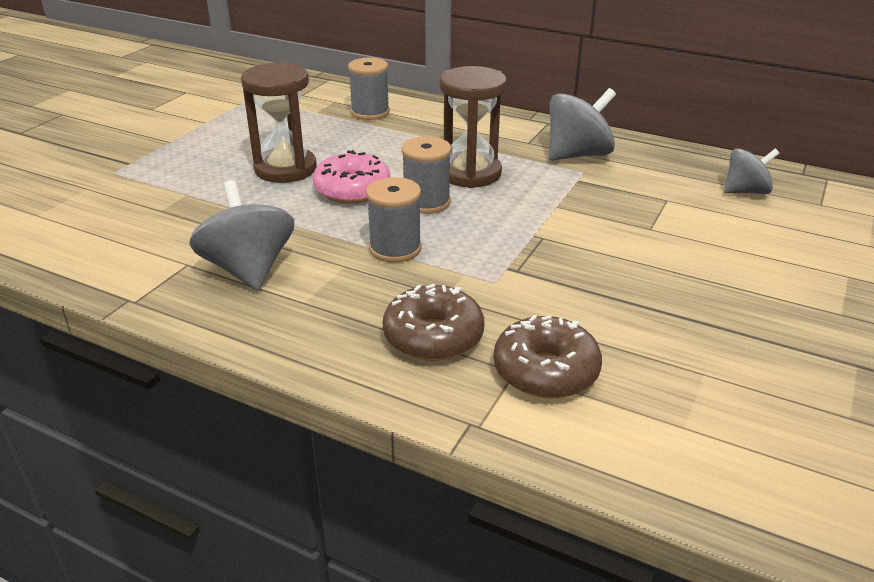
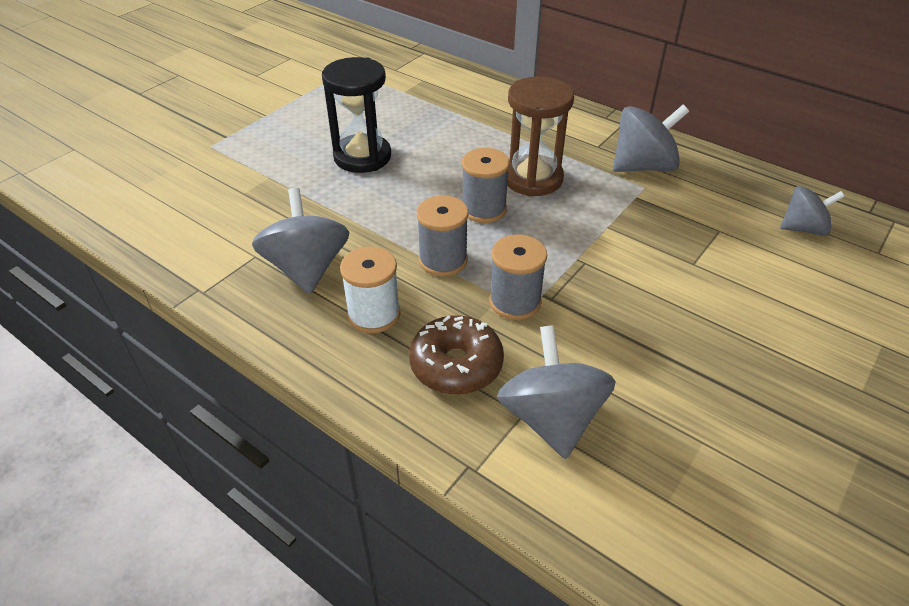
camera: 10 degrees right, 10 degrees up
brown hourglass [241,62,317,183] -> black hourglass [322,57,391,173]
pink donut [313,150,390,204] -> none
grey spool [348,58,390,120] -> grey spool moved to [489,235,547,320]
brown donut [494,315,602,399] -> grey spinning top [497,325,616,459]
none -> white spool [340,246,401,333]

